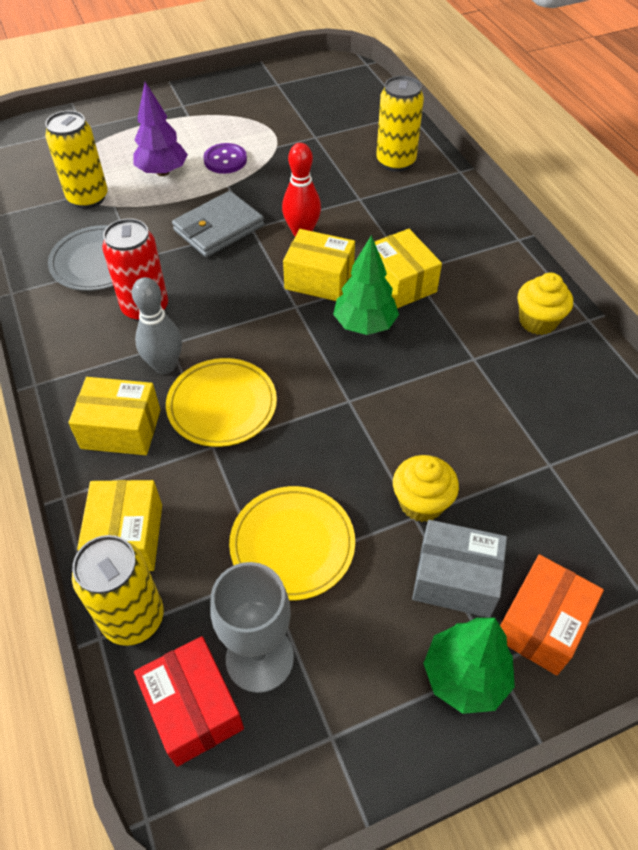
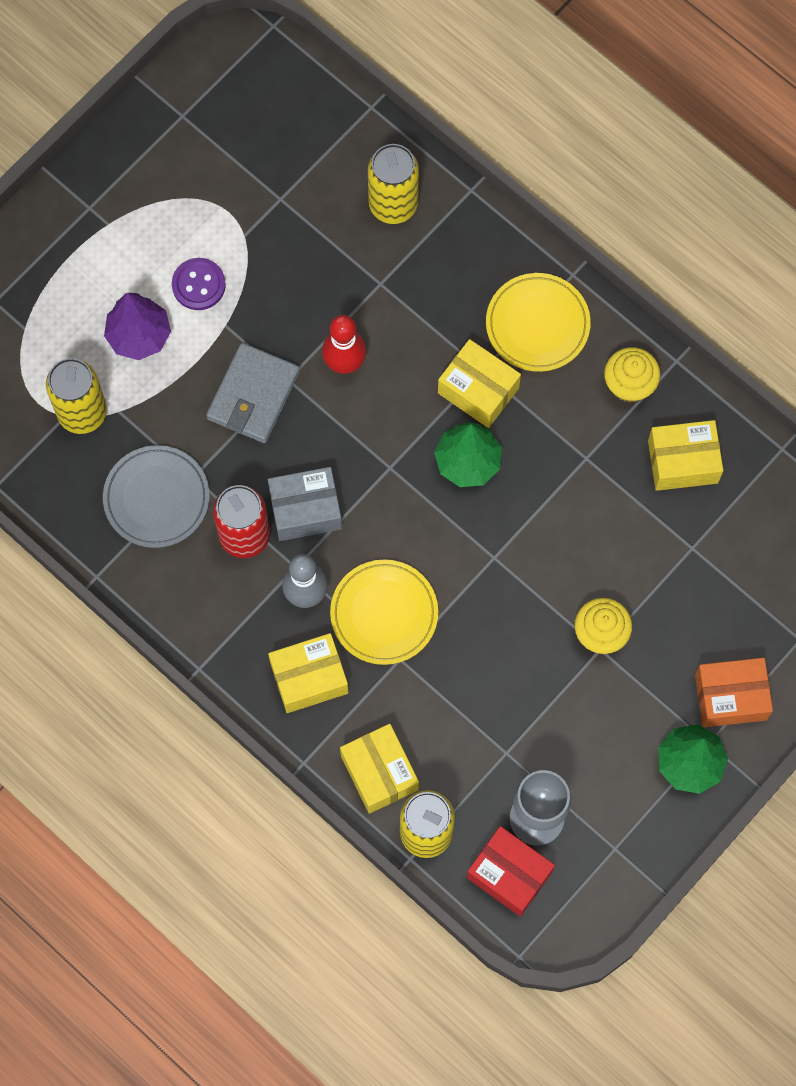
camera: 25 degrees left, 20 degrees up
yellow plate [229,486,355,601] -> yellow plate moved to [486,273,591,372]
yellow box [283,229,355,301] -> yellow box moved to [648,420,723,491]
grey box [412,520,507,618] -> grey box moved to [268,467,342,541]
orange box [500,554,604,675] -> orange box turned 75 degrees clockwise [695,658,773,727]

